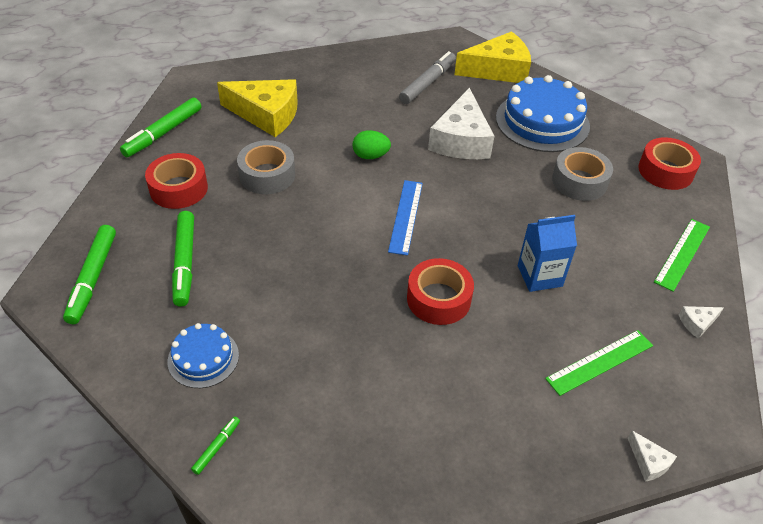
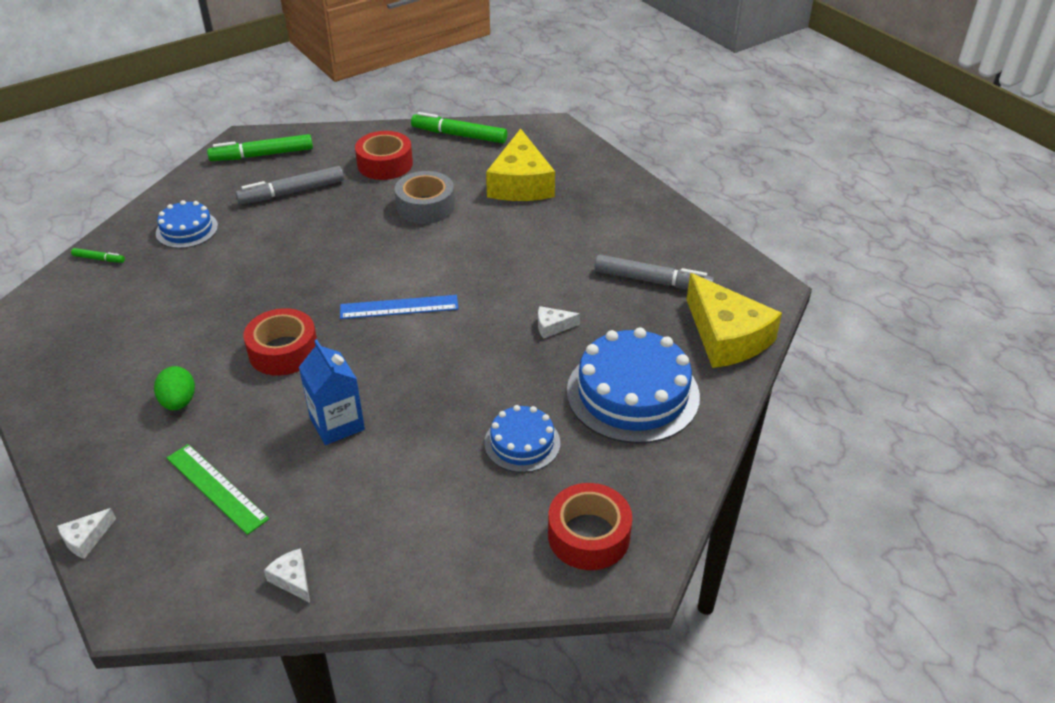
camera: 75 degrees right, 5 degrees down
green marker [172,211,194,307] -> grey marker [235,166,344,204]
green egg [353,130,391,159] -> green egg moved to [154,366,195,410]
white cheese [428,88,495,159] -> white cheese [538,306,580,339], size x0.41
grey tape [552,147,613,201] -> blue cake [484,405,560,473]
green ruler [654,219,710,292] -> none

